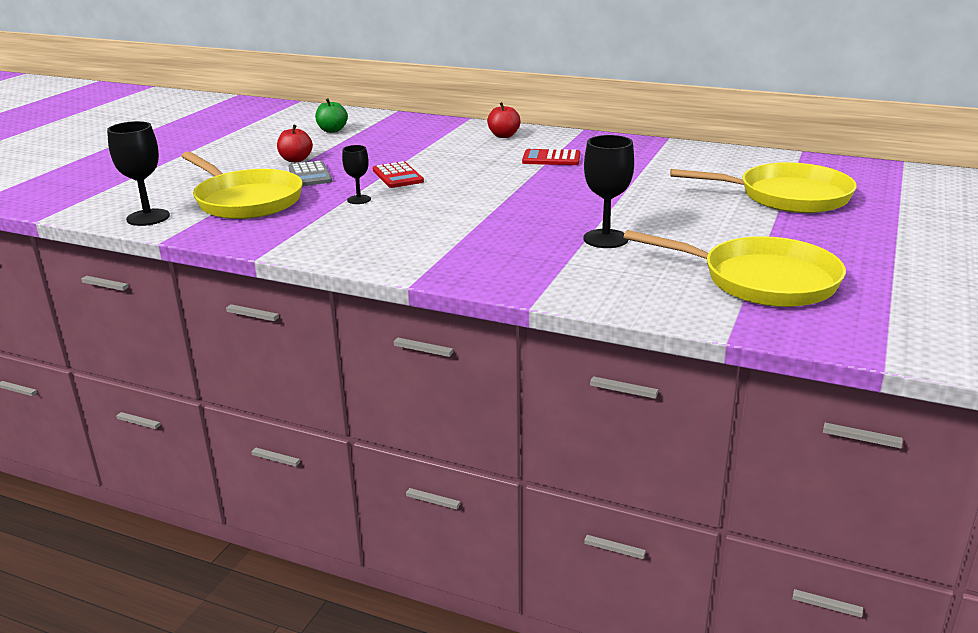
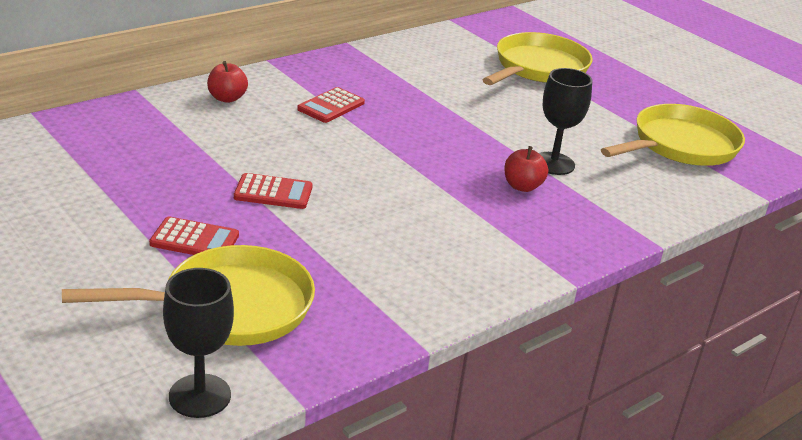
camera: 65 degrees left, 5 degrees up
red apple [277,124,313,162] -> red apple moved to [504,146,548,192]
grey calculator [289,161,332,186] -> red calculator [149,217,239,255]
green apple [315,98,348,133] -> none
black goblet [342,145,371,204] -> none

